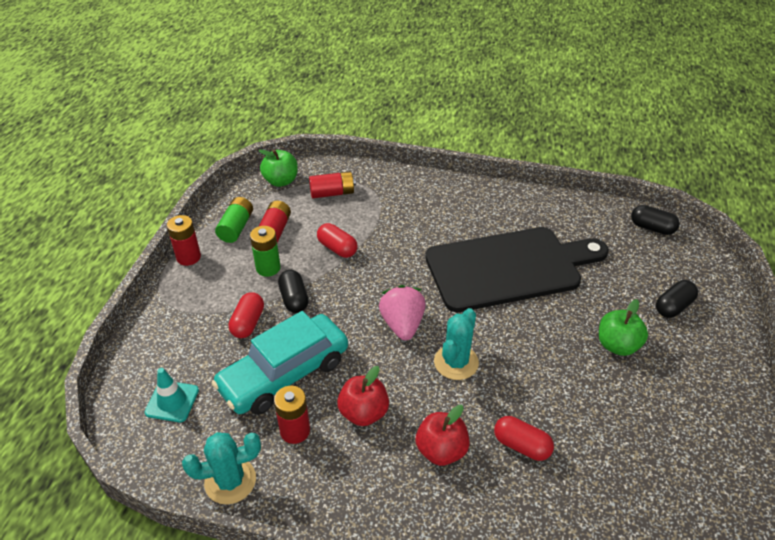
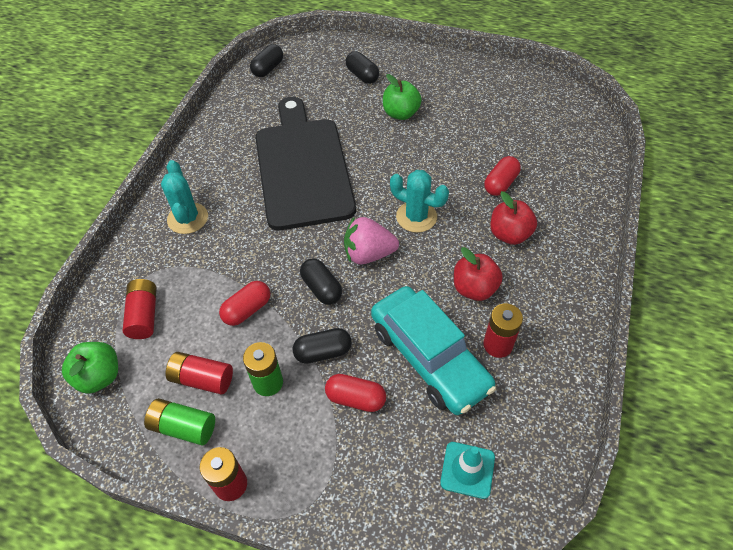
camera: 85 degrees left, 10 degrees up
turquoise cactus [182,432,261,504] -> turquoise cactus moved to [161,160,208,234]
none -> black capsule [300,258,342,305]

